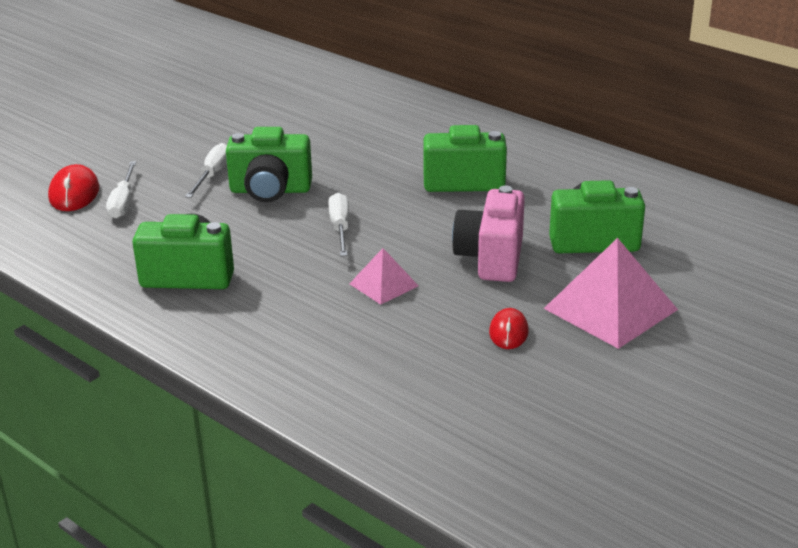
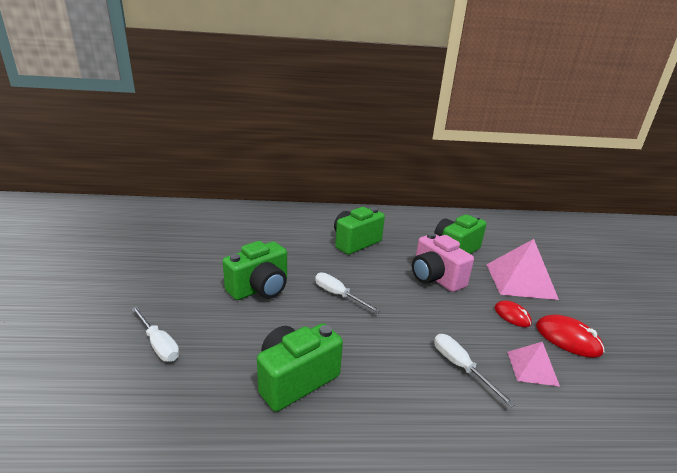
camera: 45 degrees left, 5 degrees down
red mouse [48,164,99,211] -> red mouse moved to [536,315,605,358]
white screwdriver [185,143,227,198] -> white screwdriver moved to [434,334,516,407]
pink pyramid [349,248,418,305] -> pink pyramid moved to [507,342,560,386]

